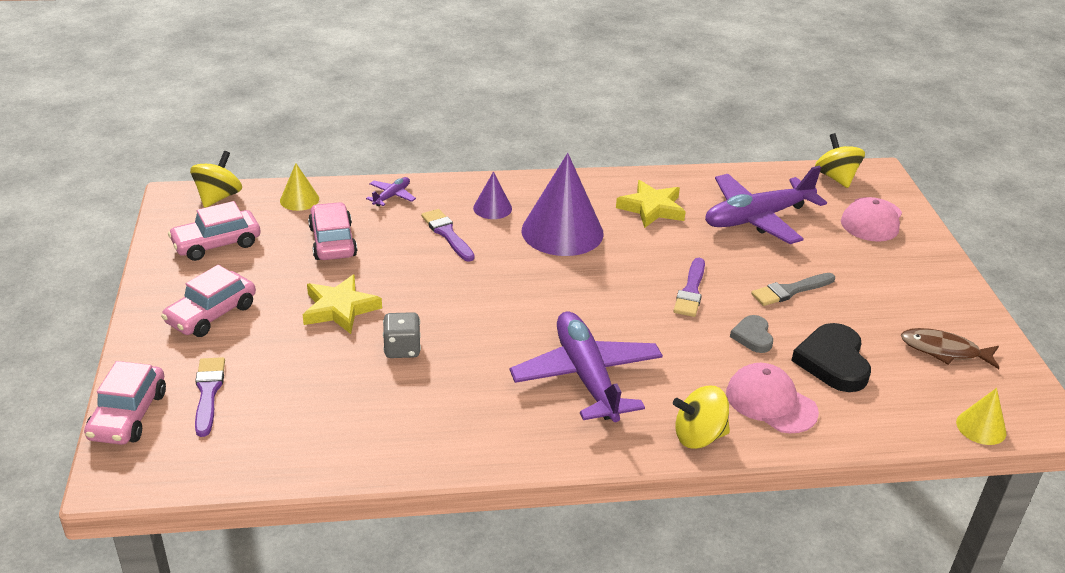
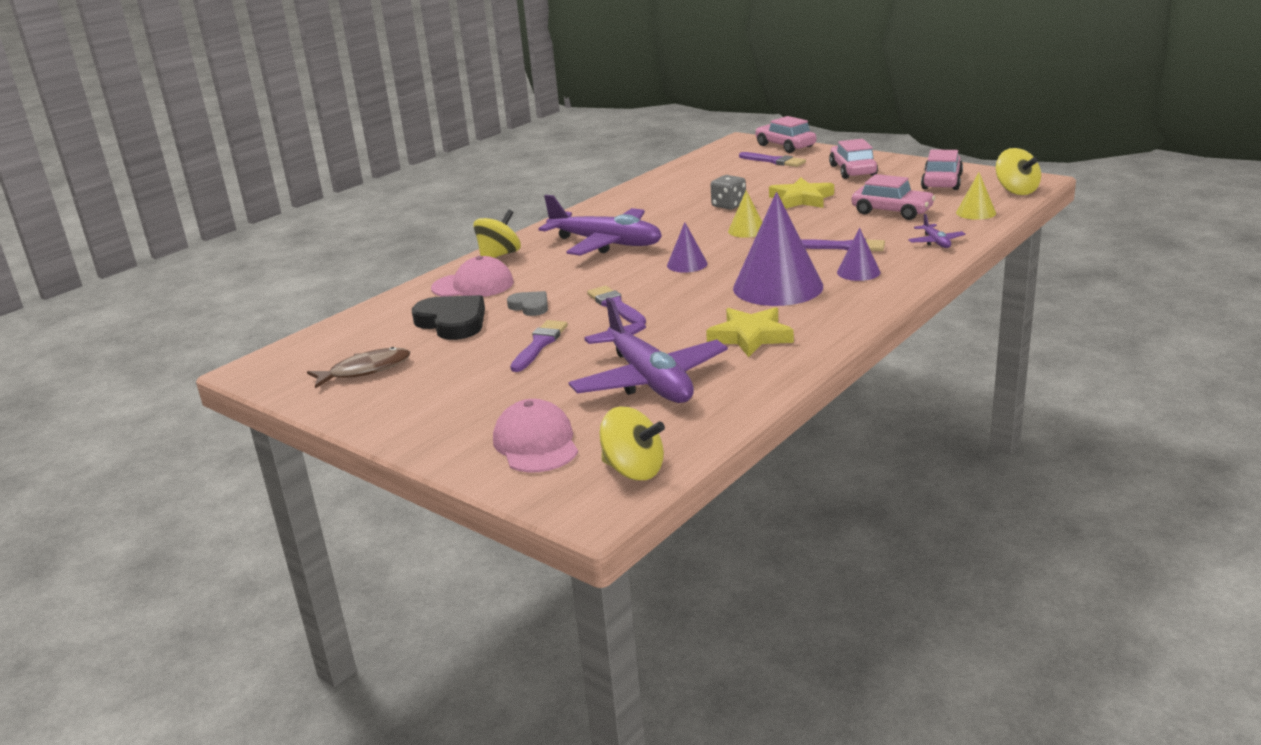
camera: 140 degrees right, 10 degrees down
purple plane [705,165,827,244] -> purple plane turned 135 degrees clockwise [569,297,728,403]
grey brush [751,273,835,306] -> purple brush [510,320,568,372]
yellow cone [956,388,1006,445] -> yellow cone moved to [728,190,762,238]
none -> purple cone [667,222,708,273]

